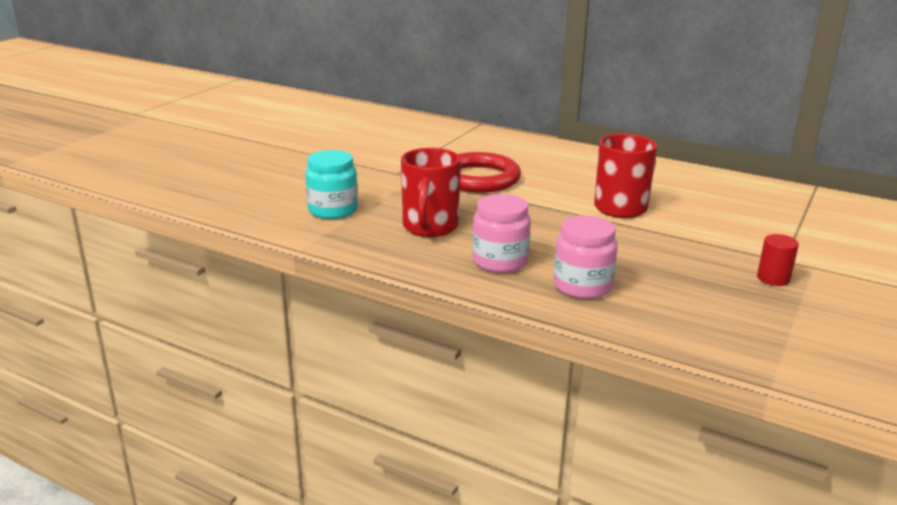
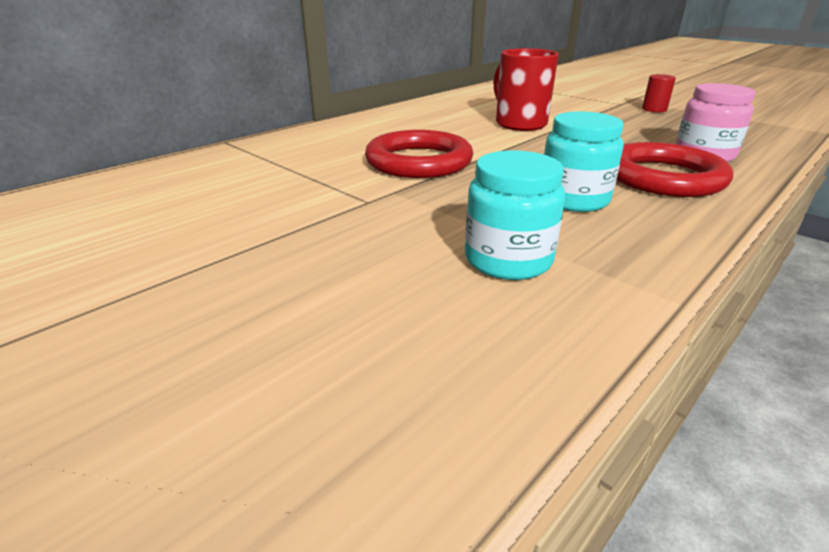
camera: 75 degrees left, 5 degrees up
red mug [401,148,461,237] -> turquoise jar [544,111,624,212]
pink jar [472,194,531,273] -> red ring [617,142,733,197]

